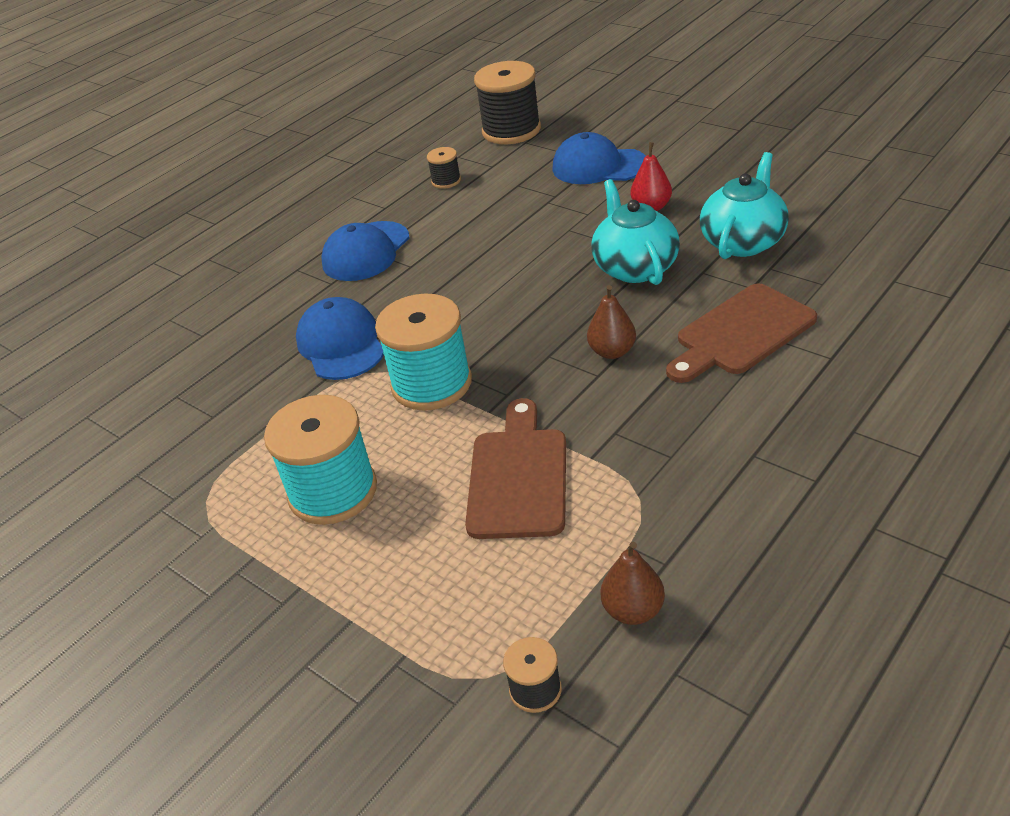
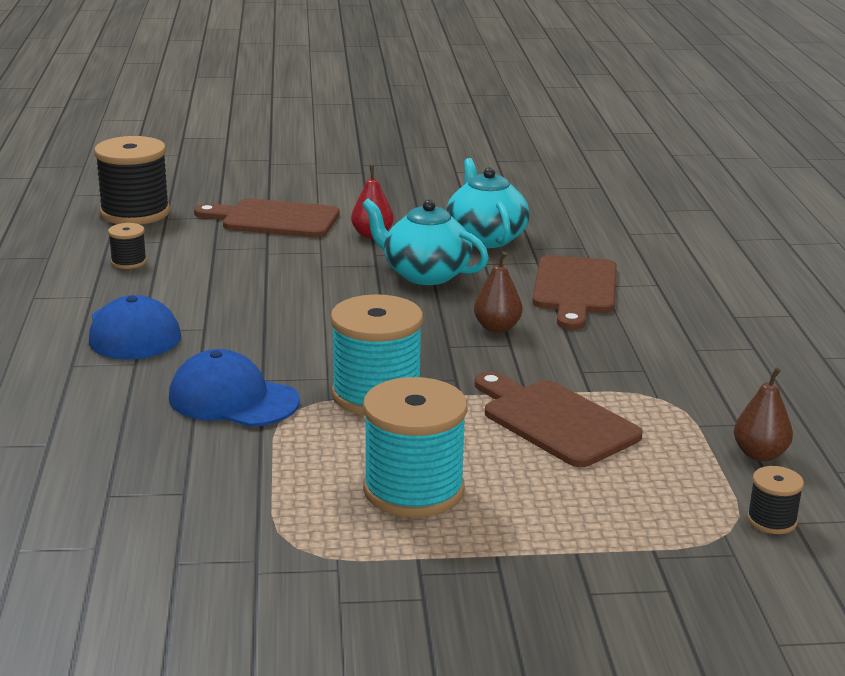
camera: 50 degrees left, 15 degrees down
blue cap [552,132,645,184] -> brown cutting board [194,198,339,237]

